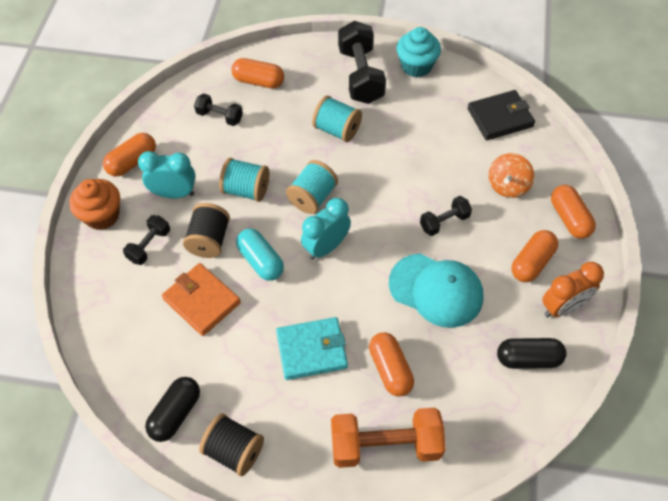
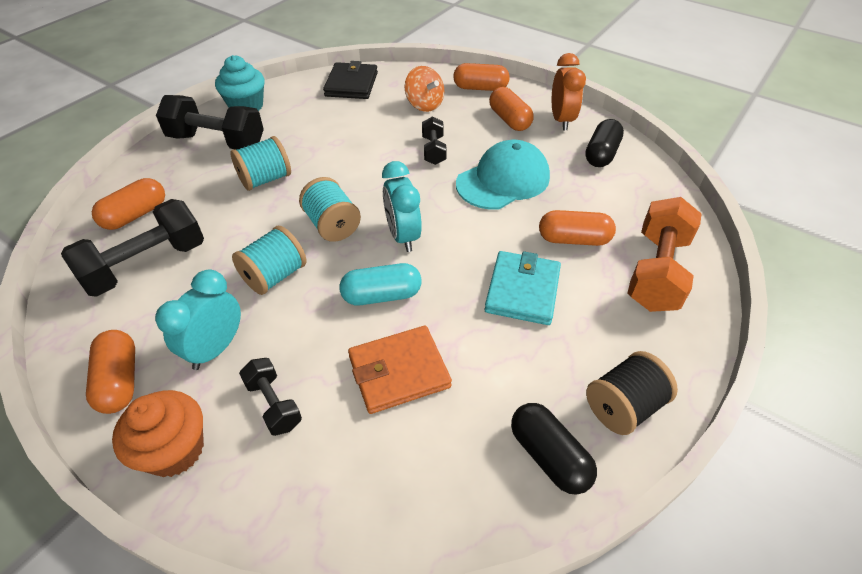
camera: 65 degrees left, 10 degrees down
black spool [183,203,230,258] -> none
black dumbbell [194,94,243,126] -> black dumbbell [61,199,204,297], size x1.86

